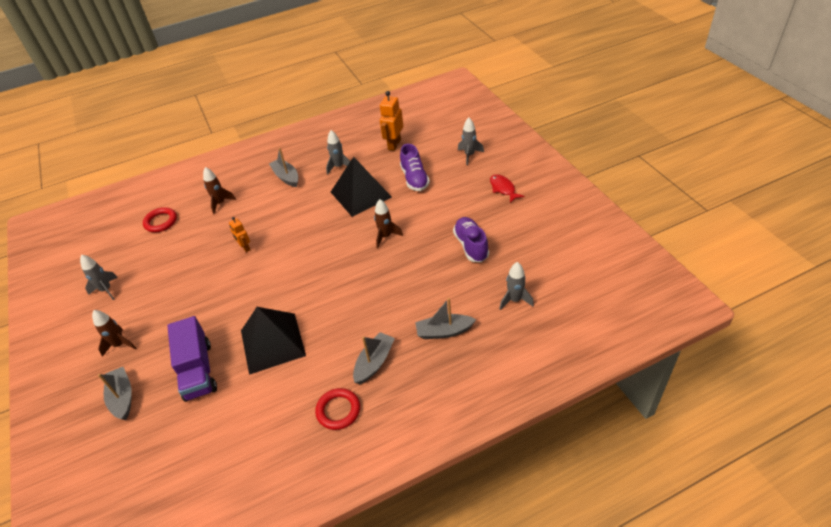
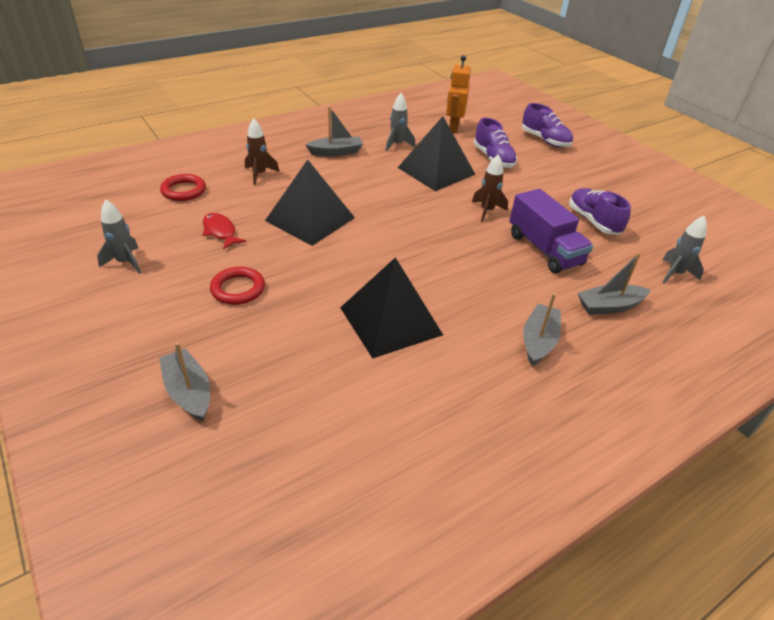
camera: 15 degrees left, 5 degrees down
brown rocket [92,310,136,357] -> none
purple truck [167,316,217,402] -> purple truck moved to [510,189,593,273]
orange robot [229,217,250,252] -> black pyramid [265,160,355,246]
grey boat [269,148,298,187] -> grey boat turned 120 degrees clockwise [306,106,363,156]
red ring [315,388,360,430] -> red ring moved to [210,267,265,305]
grey rocket [458,118,484,165] -> purple shoe [522,103,573,147]
red fish [490,174,524,203] -> red fish moved to [203,213,246,250]

